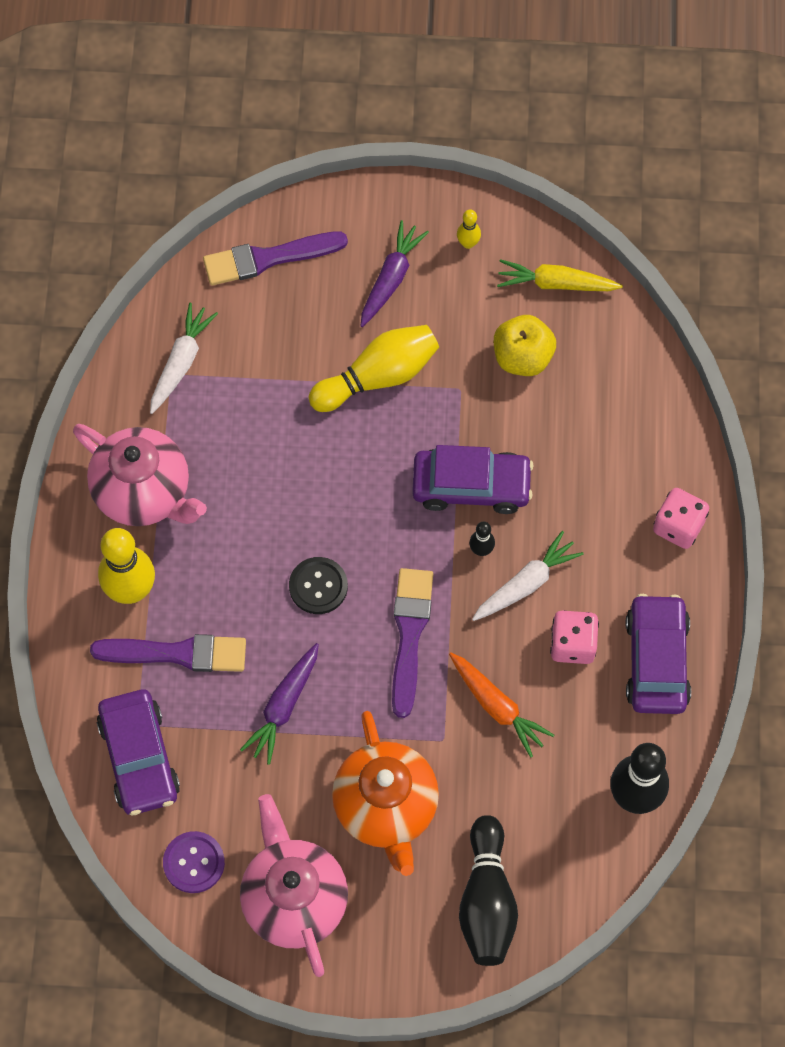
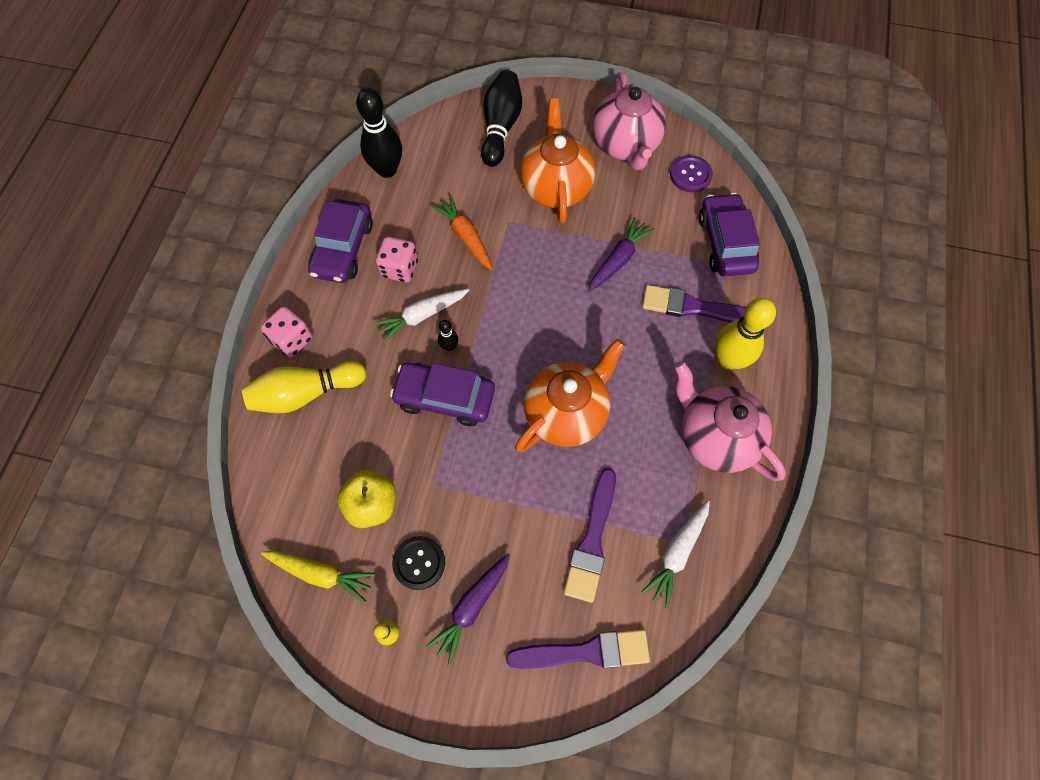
camera: 170 degrees left, 0 degrees up
black button [289,557,348,614] -> black button moved to [392,536,445,590]
yellow bowling pin [309,325,439,412] -> yellow bowling pin moved to [242,361,366,413]
purple brush [392,568,433,718] -> purple brush moved to [564,468,616,603]
none -> orange teapot [515,339,625,452]

